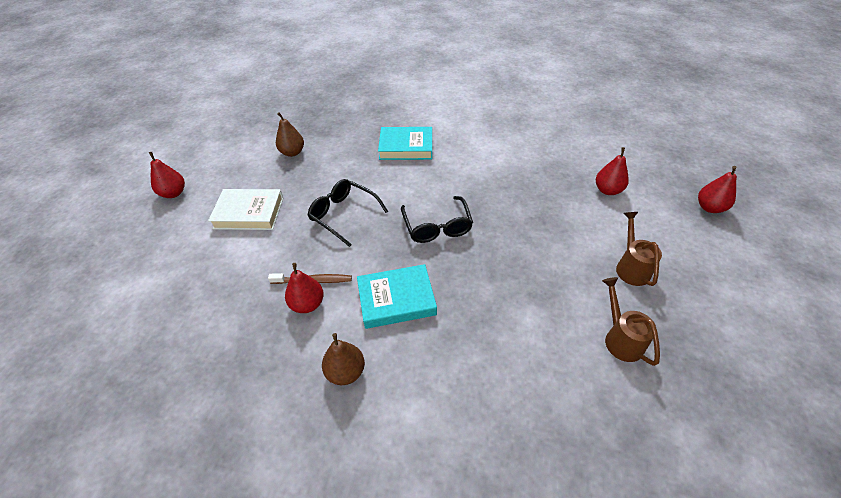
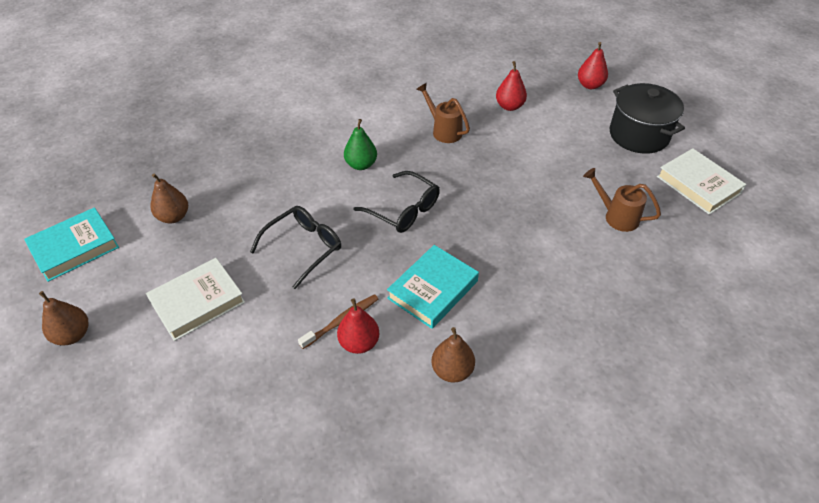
camera: 40 degrees left, 0 degrees up
red pear [149,152,185,198] -> brown pear [39,291,88,345]
black glasses [307,179,388,247] -> black glasses turned 135 degrees clockwise [250,206,341,289]
turquoise book [378,127,432,160] -> turquoise book moved to [24,207,119,282]
brown watering can [616,212,662,286] -> brown watering can moved to [417,83,470,143]
none -> green pear [344,119,377,170]
none -> black pot [610,83,685,154]
none -> white book [657,148,746,215]

